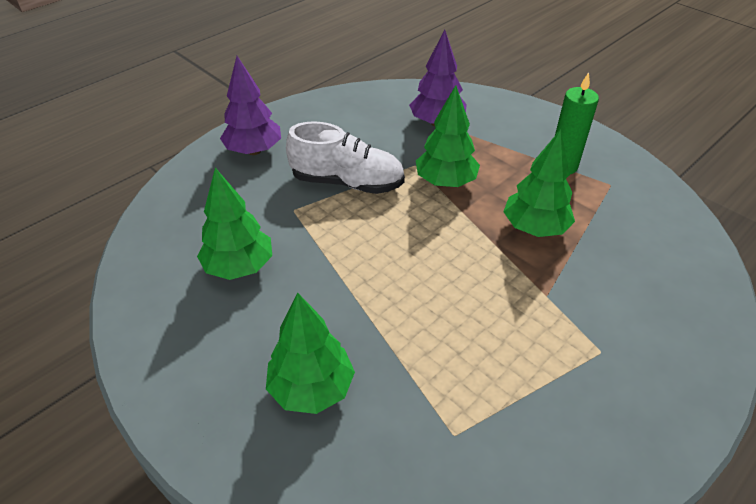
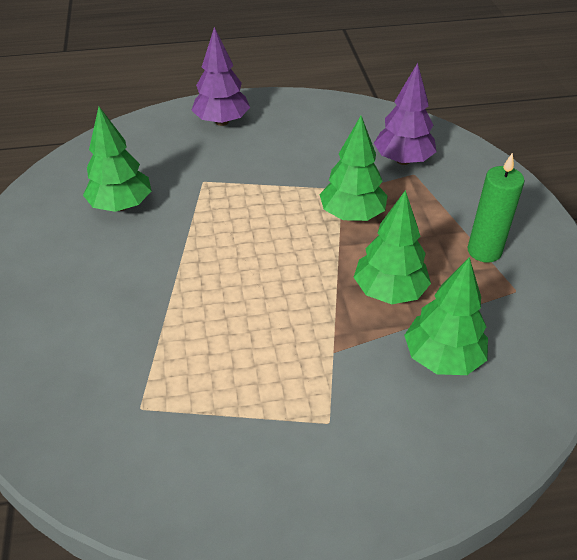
camera: 35 degrees right, 0 degrees up
green tree [266,293,355,414] -> green tree moved to [404,257,488,375]
white shoe [286,121,405,194] -> none

